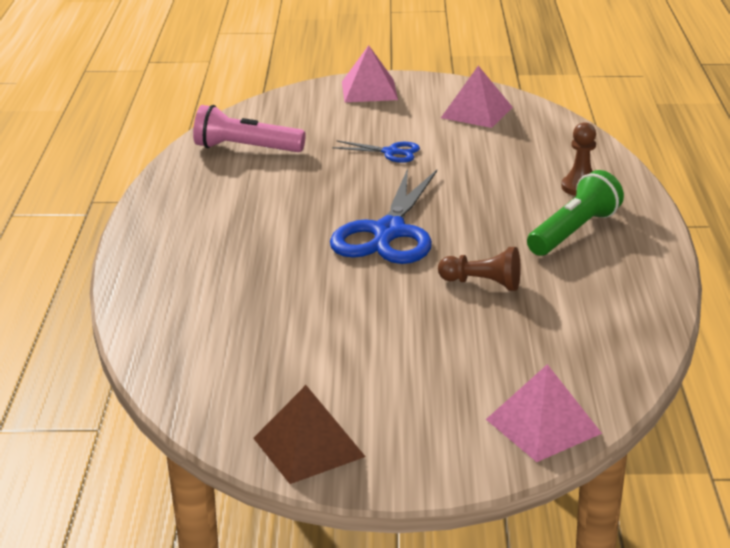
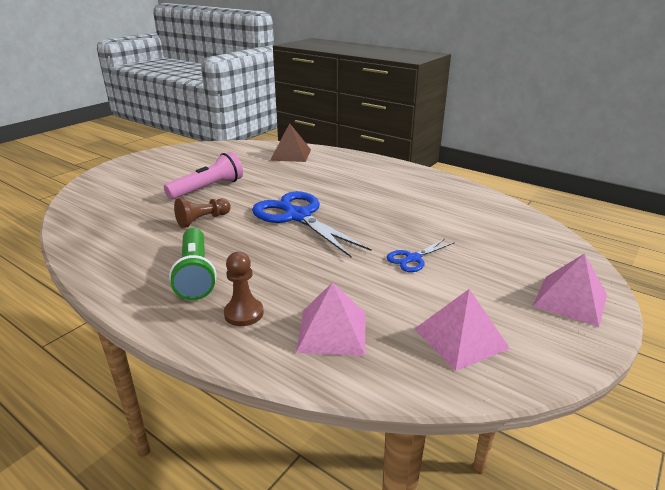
camera: 125 degrees right, 0 degrees up
pink flashlight [193,105,306,152] -> pink flashlight moved to [164,152,243,199]
brown pyramid [253,385,366,484] -> brown pyramid moved to [270,123,311,162]
pink pyramid [486,364,602,462] -> pink pyramid moved to [296,282,365,356]

